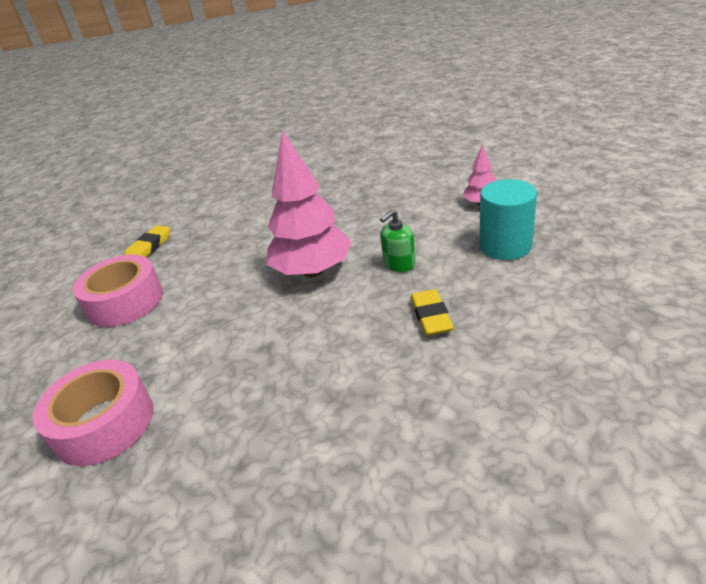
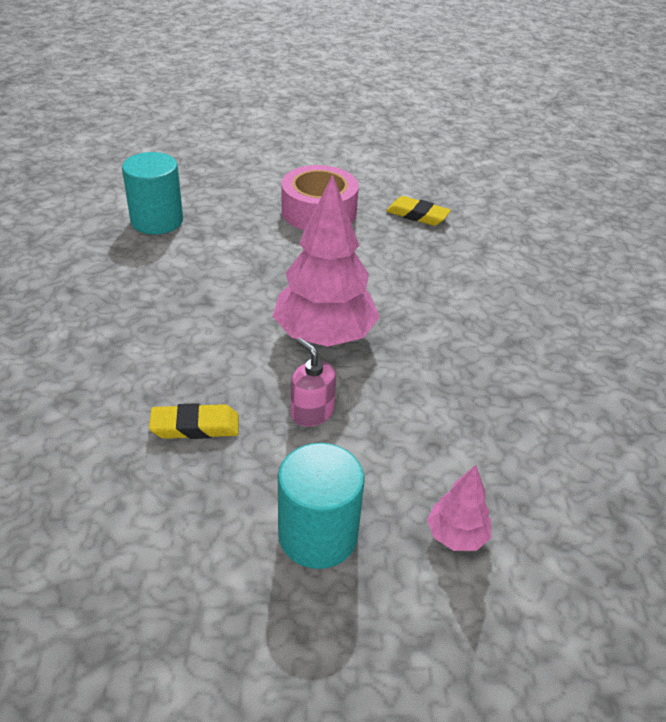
camera: 85 degrees right, 5 degrees up
pink tape [33,360,153,466] -> turquoise cylinder [122,152,183,235]
green soap dispenser [380,209,416,272] -> pink soap dispenser [291,338,336,426]

